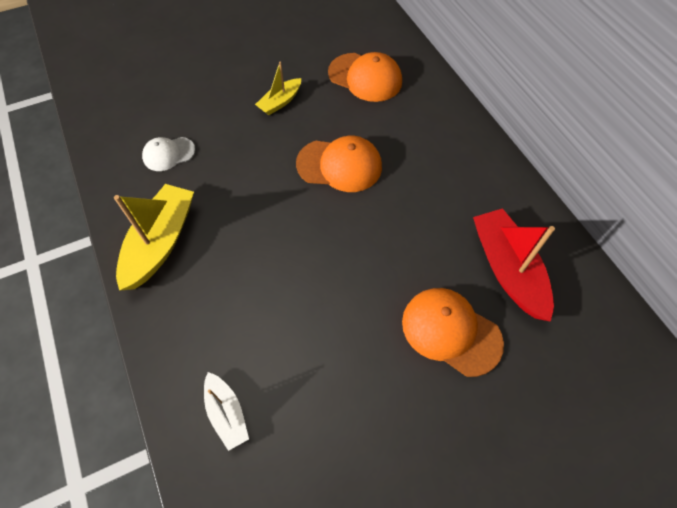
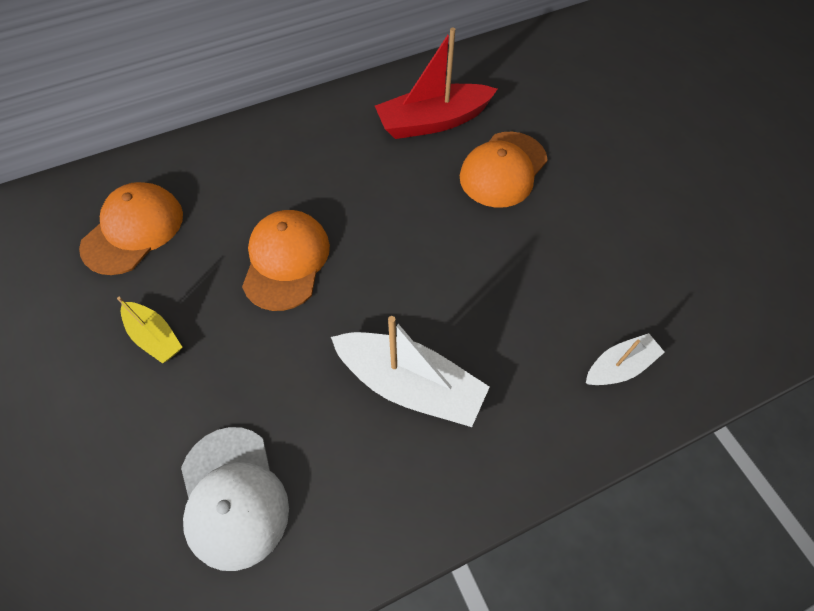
camera: 90 degrees left, 0 degrees up
yellow boat [114,184,194,291] -> none
white cap [142,137,195,171] -> white cap [181,427,289,571], size x1.63
none -> white boat [331,316,490,427]

